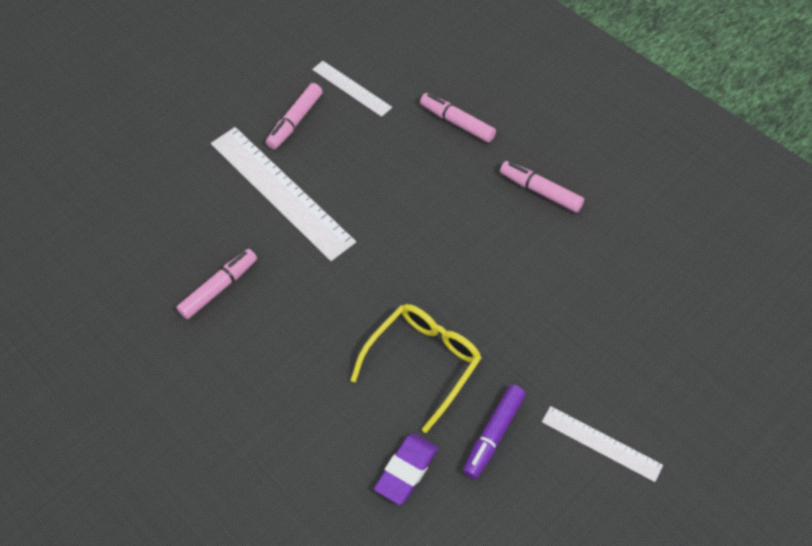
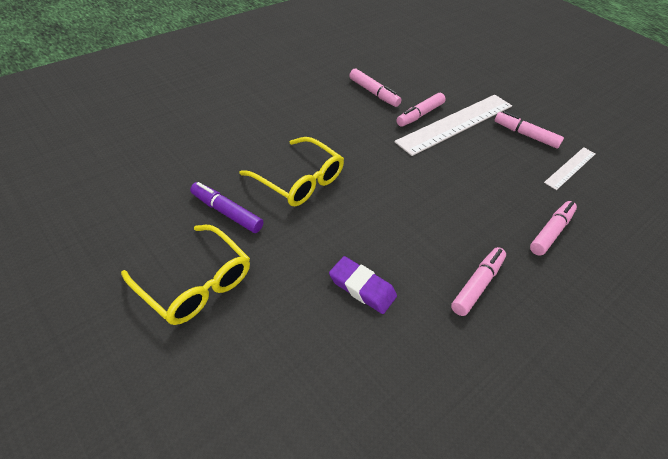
camera: 85 degrees right, 10 degrees down
purple eraser [374,433,438,505] -> purple eraser moved to [329,256,397,314]
white ruler [542,406,663,482] -> yellow glasses [121,225,250,325]
none -> pink marker [396,93,446,127]

